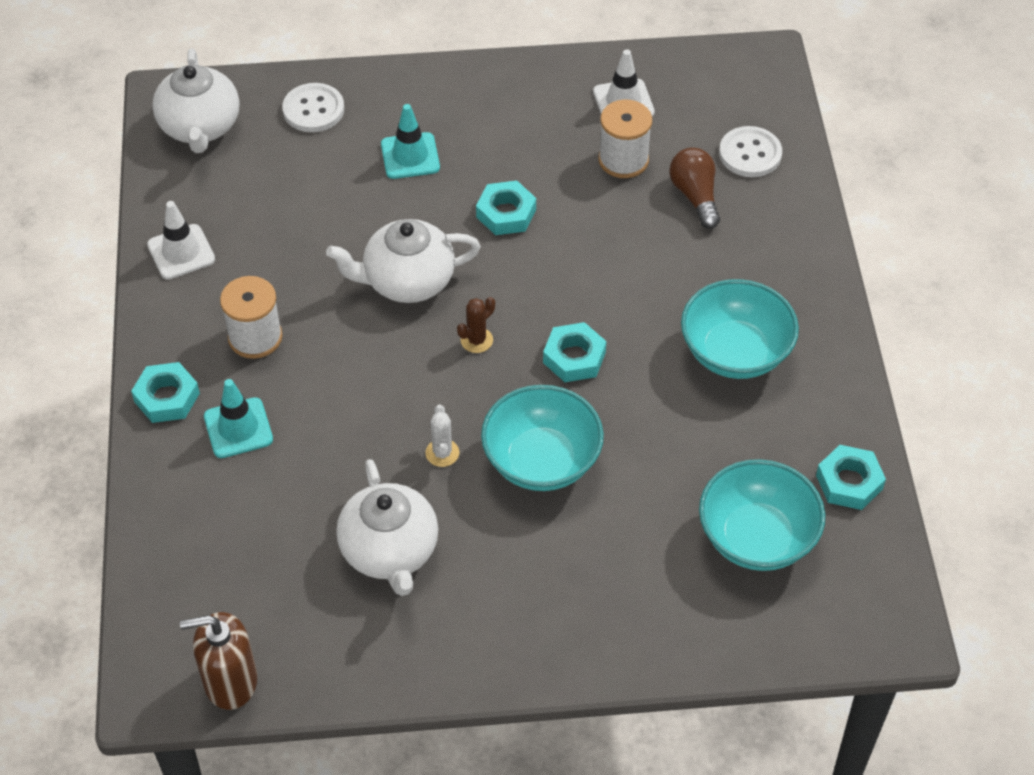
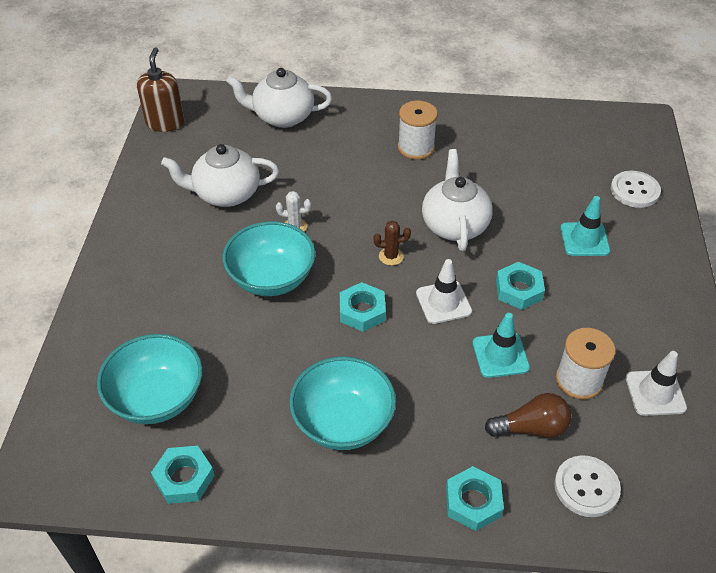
camera: 100 degrees right, 5 degrees down
turquoise nut [131,362,200,423] -> turquoise nut moved to [446,466,504,531]
white traffic cone [147,201,215,280] -> white traffic cone moved to [416,259,472,324]
white teapot [152,48,240,153] -> white teapot moved to [226,68,332,128]
turquoise traffic cone [204,379,273,458] -> turquoise traffic cone moved to [473,313,530,378]
brown cactus [457,297,495,353] -> brown cactus turned 60 degrees counterclockwise [373,221,411,266]

